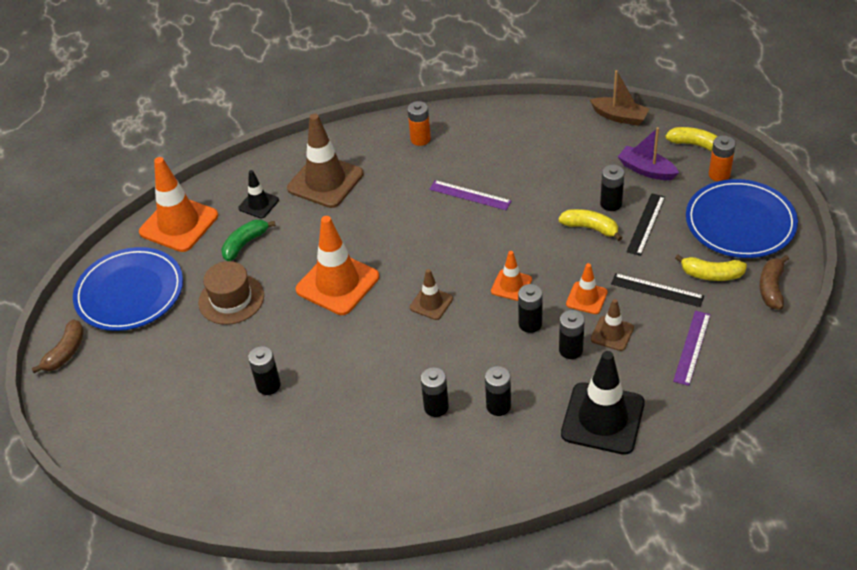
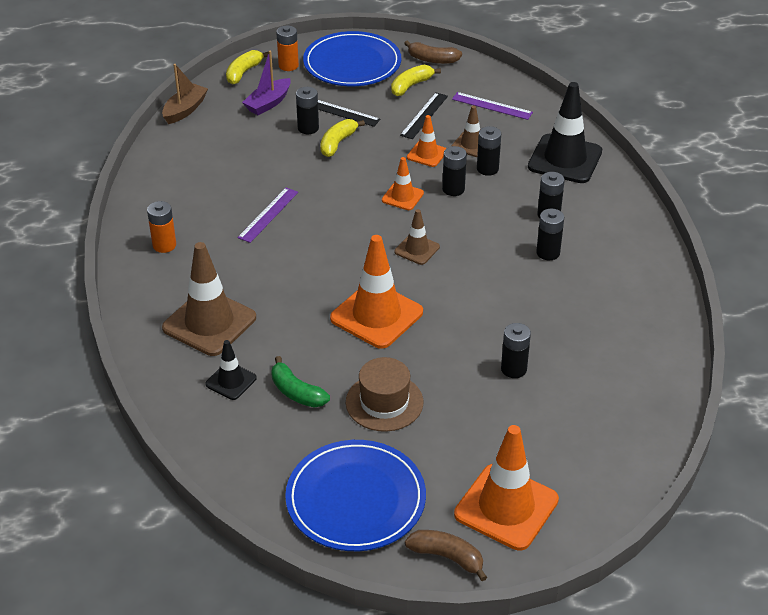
camera: 90 degrees left, 5 degrees down
orange traffic cone [139,157,218,252] -> orange traffic cone moved to [454,425,559,550]
yellow banana [675,255,747,281] -> yellow banana turned 150 degrees counterclockwise [391,65,441,96]

